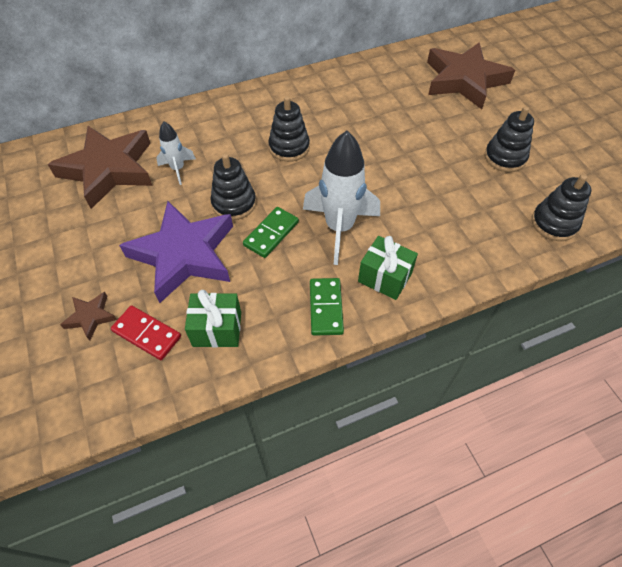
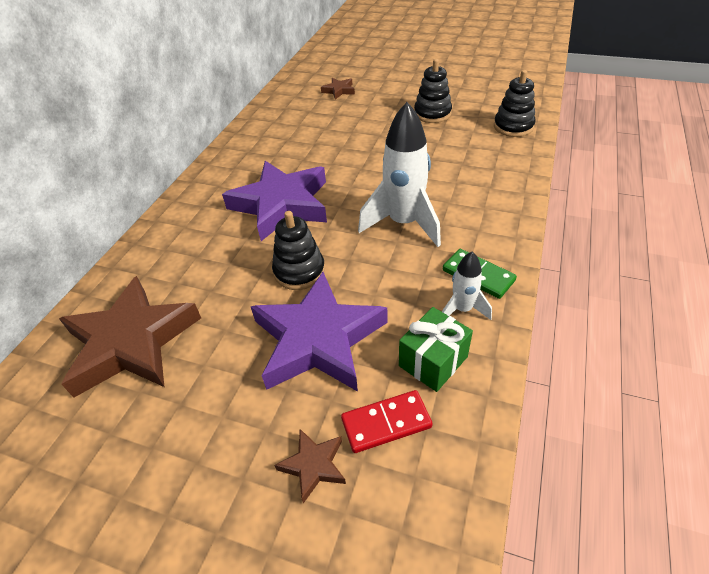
camera: 45 degrees left, 10 degrees down
white rocket [156,121,196,185] -> white rocket moved to [442,251,492,320]
green domino [243,207,299,258] -> none
black stacking toy [268,96,310,162] -> purple star [222,161,327,241]
green gift [358,236,418,300] -> none
brown star [427,42,515,109] -> brown star [321,78,355,99], size x0.43

